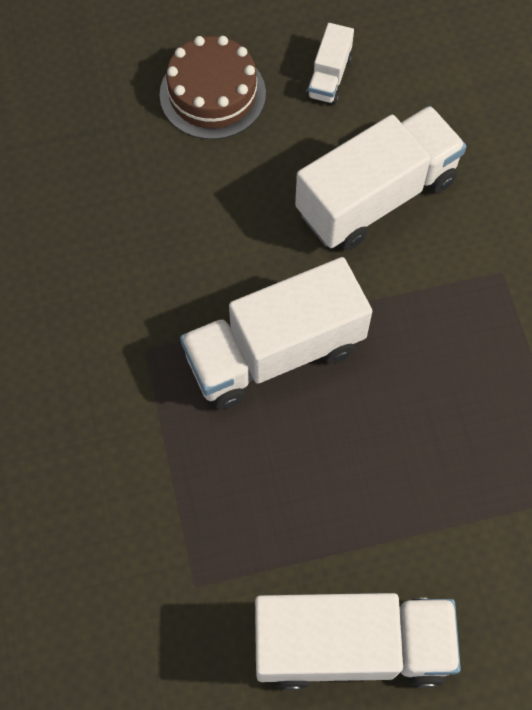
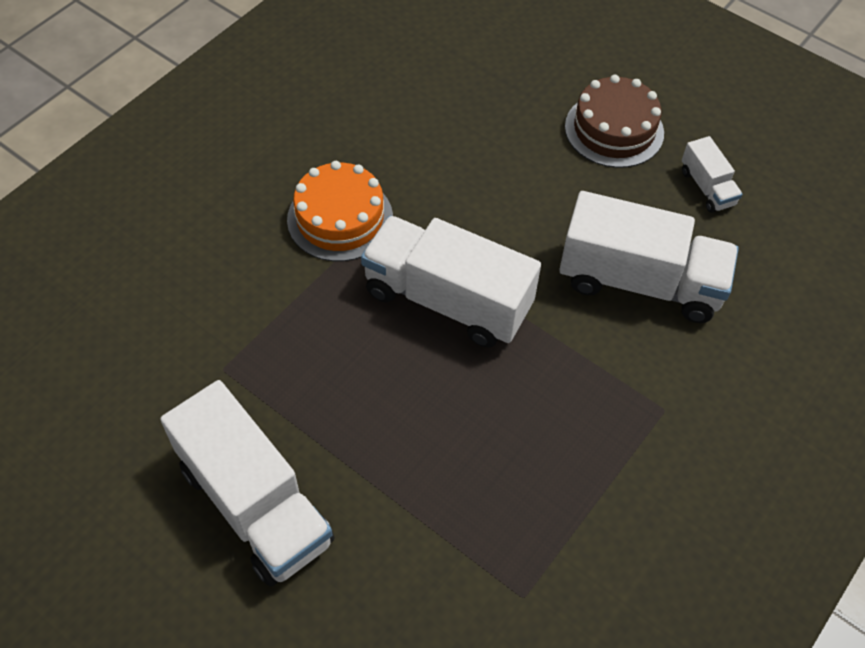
camera: 50 degrees right, 10 degrees down
white truck [306,23,354,104] -> white truck turned 90 degrees counterclockwise [682,136,743,213]
none -> orange cake [287,161,393,262]

